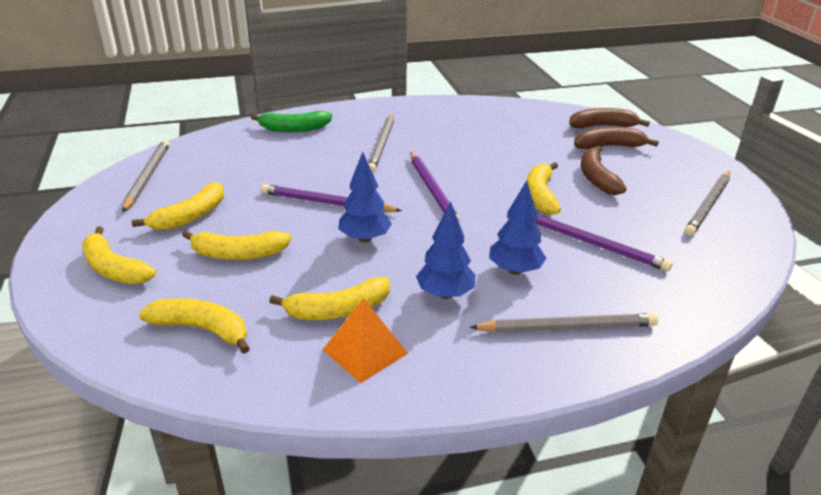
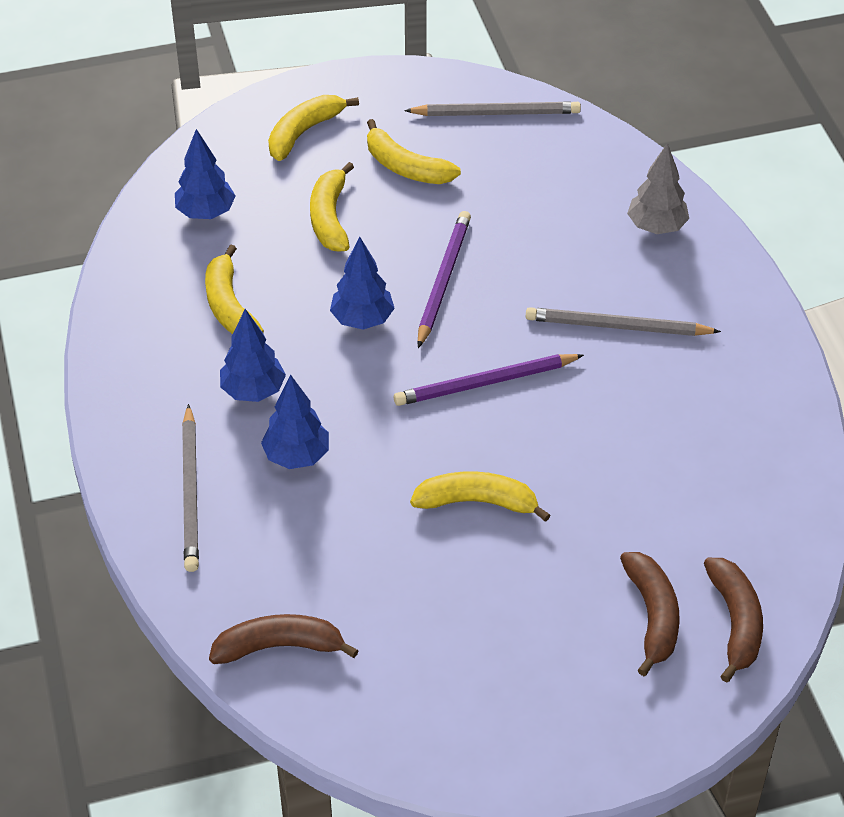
camera: 90 degrees right, 15 degrees up
yellow banana [139,298,250,354] -> blue tree [175,129,236,219]
green banana [250,111,332,132] -> grey tree [627,143,689,234]
orange pyramid [323,298,408,383] -> none
purple pencil [535,214,672,272] -> none
brown banana [581,146,627,195] -> brown banana moved to [209,614,359,664]
grey pencil [684,171,730,236] -> none

